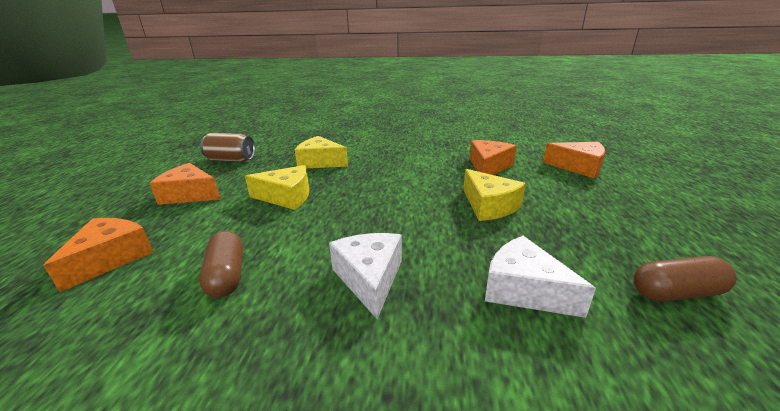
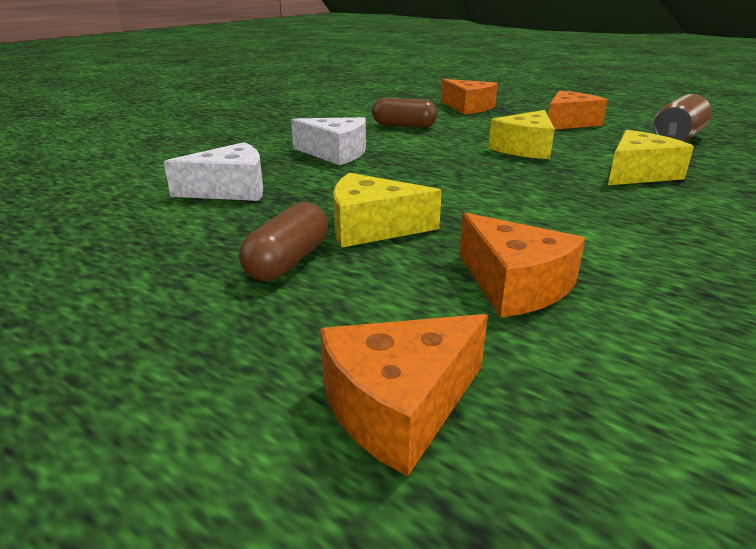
camera: 120 degrees right, 0 degrees up
brown capsule [633,256,737,302] -> brown capsule moved to [239,202,328,281]

